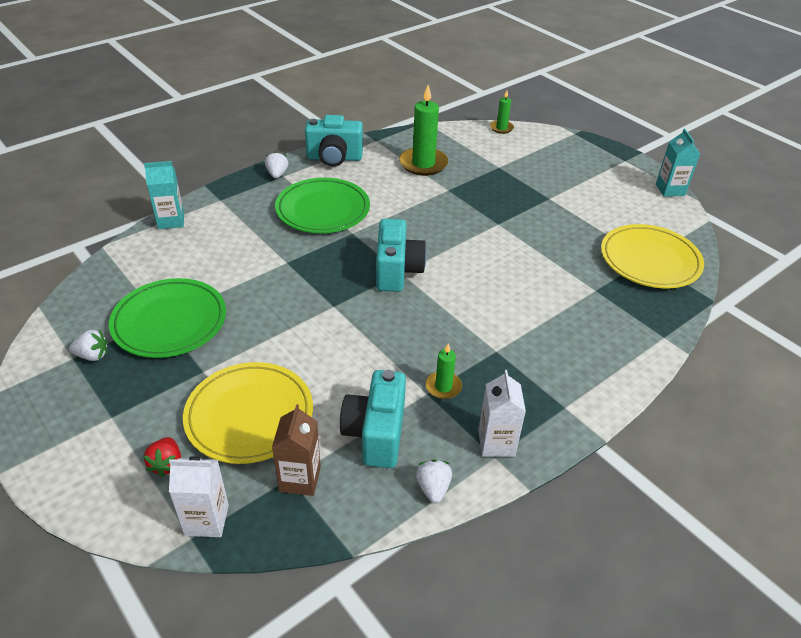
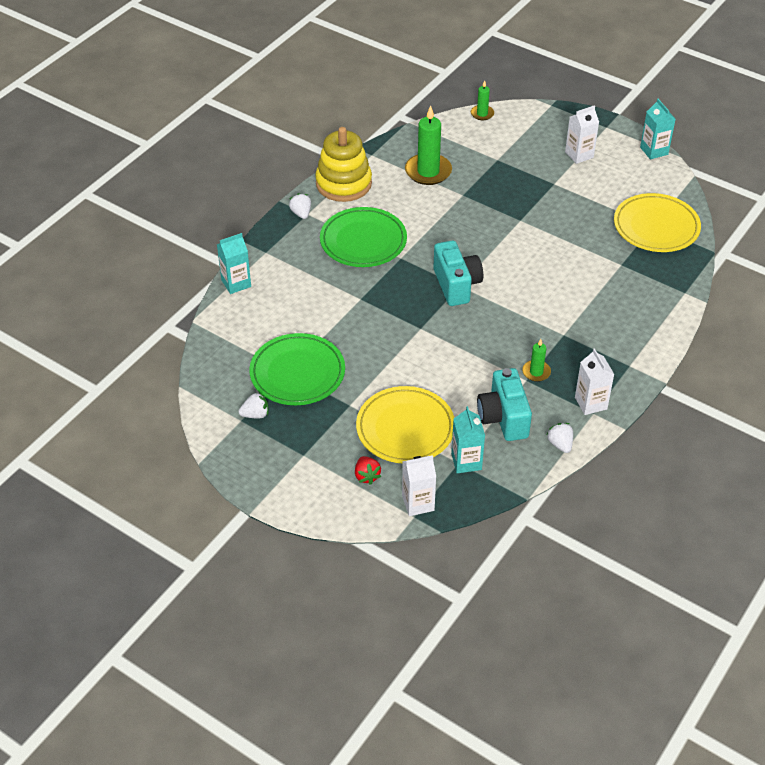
camera: 15 degrees left, 5 degrees up
brown carton [272,404,321,496] -> turquoise carton [451,406,485,473]
turquoise camera [305,115,363,167] -> yellow stacking toy [315,127,372,202]
none -> white carton [565,105,599,164]

